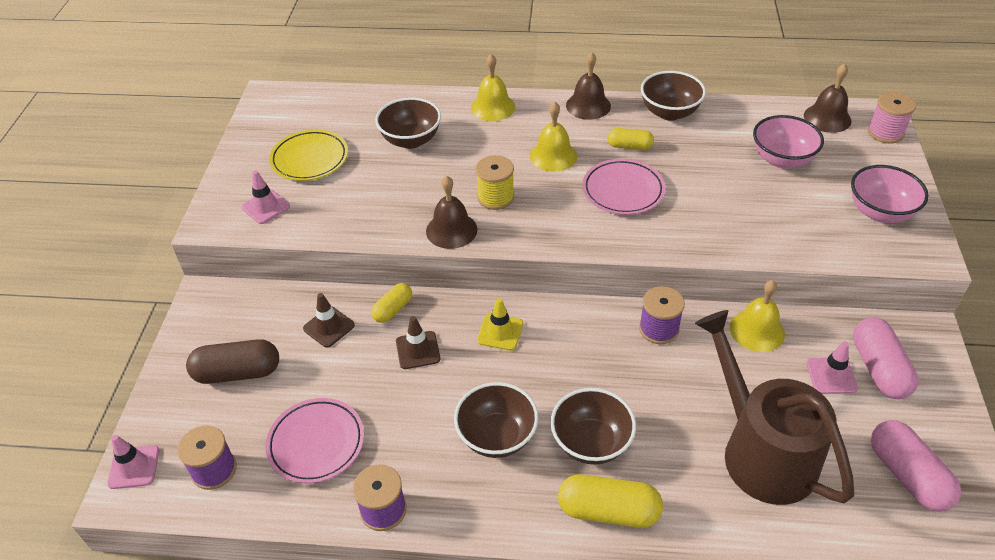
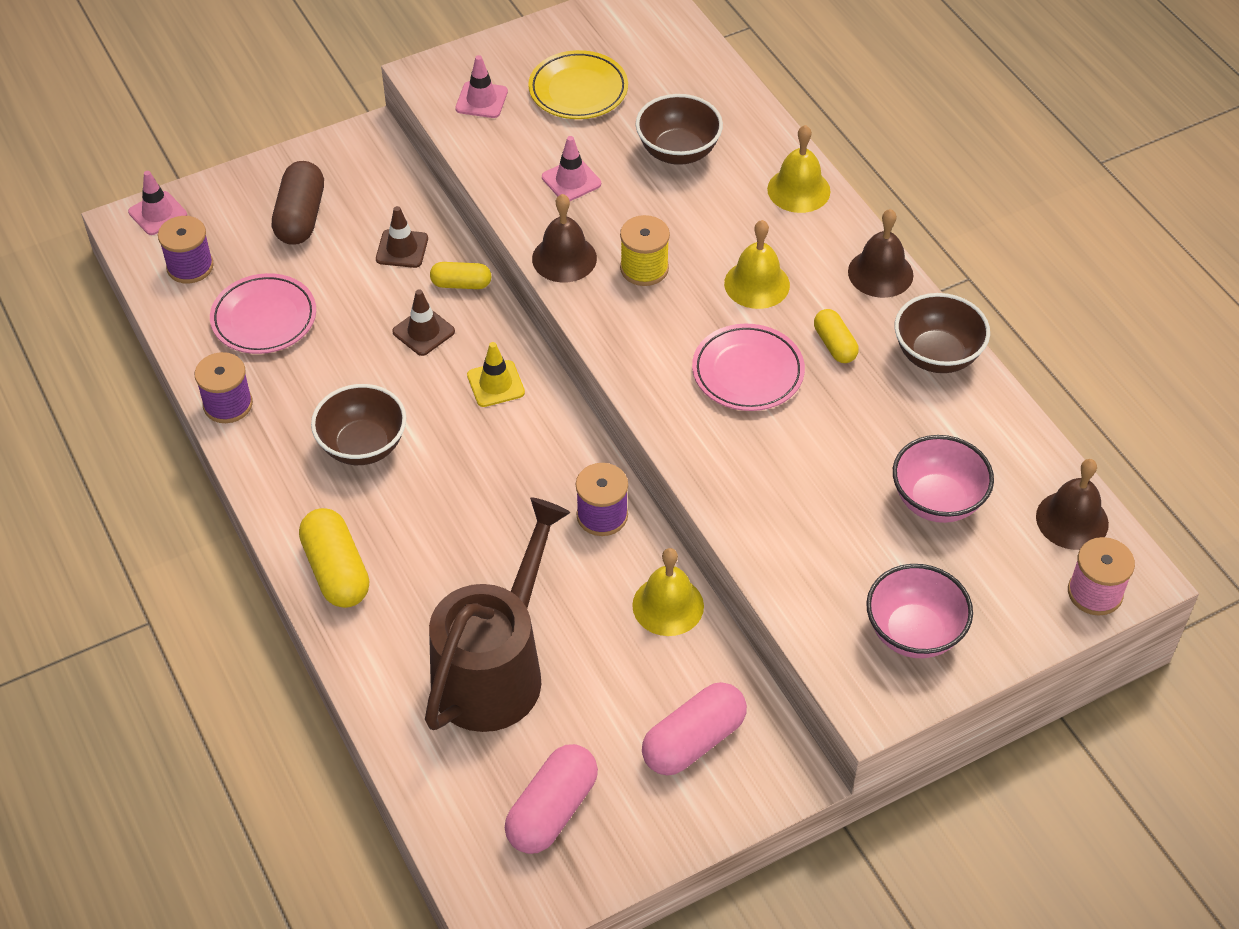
camera: 55 degrees right, 5 degrees up
brown capsule [186,339,279,384] -> brown capsule turned 45 degrees clockwise [272,161,324,245]
brown bowl [551,388,636,465] -> none
pink traffic cone [806,342,858,394] -> pink traffic cone moved to [542,136,601,201]

